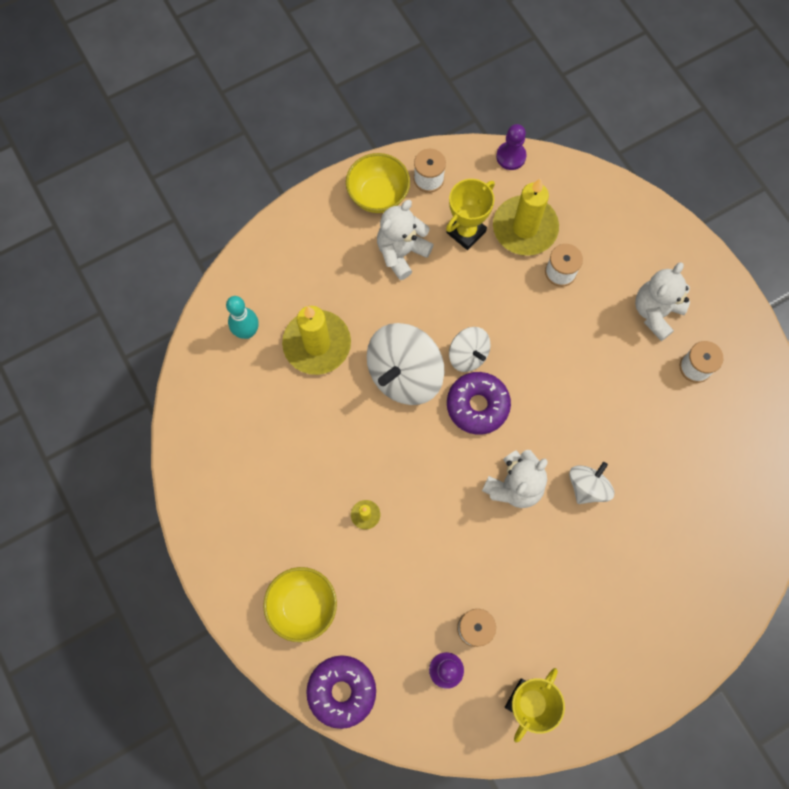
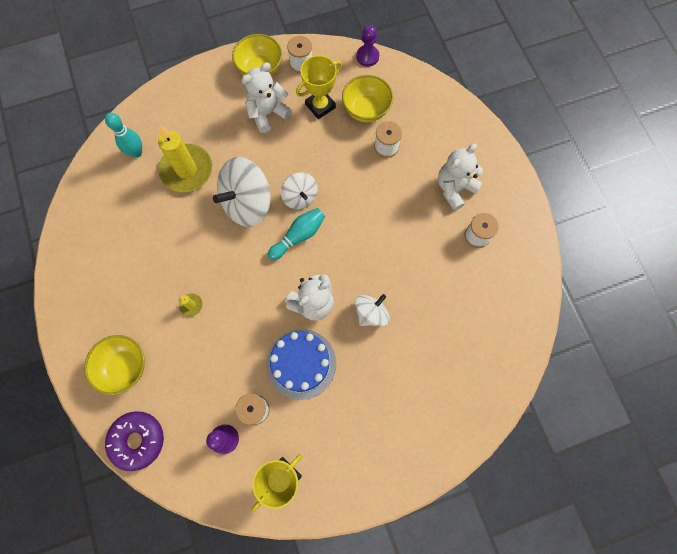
camera: 10 degrees right, 0 degrees up
purple donut [447,372,511,435] -> turquoise bowling pin [268,208,325,260]
yellow candle [493,179,559,256] -> yellow bowl [342,75,393,122]
none -> blue cake [267,329,336,400]

